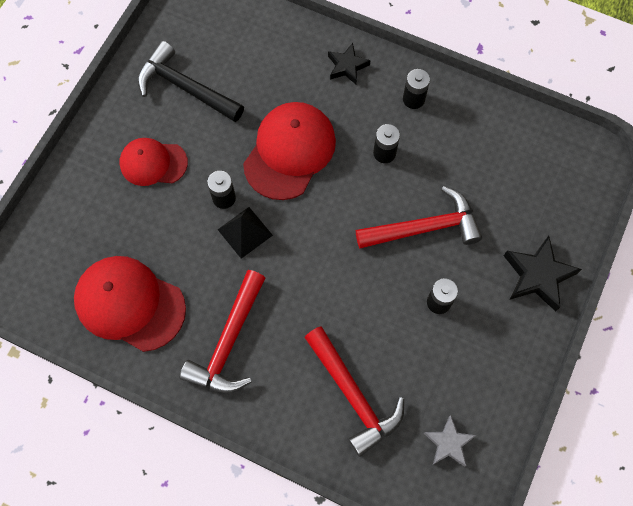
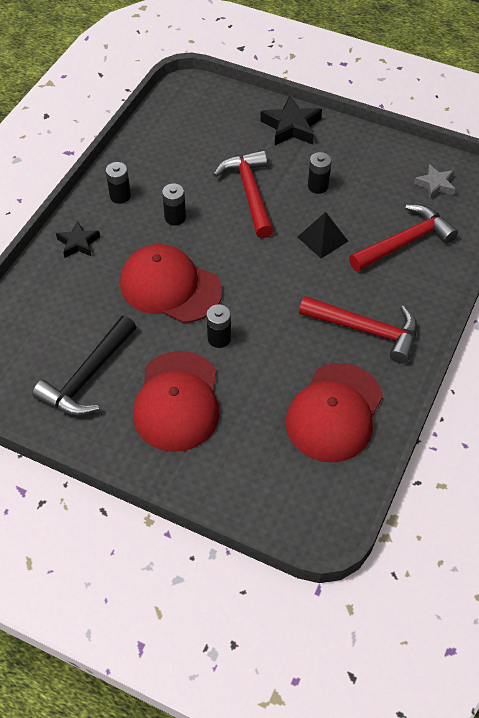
camera: 90 degrees left, 15 degrees down
red cap [120,138,188,186] -> red cap [133,351,220,452], size x1.59
black pyramid [218,207,273,259] -> black pyramid moved to [298,212,348,259]

